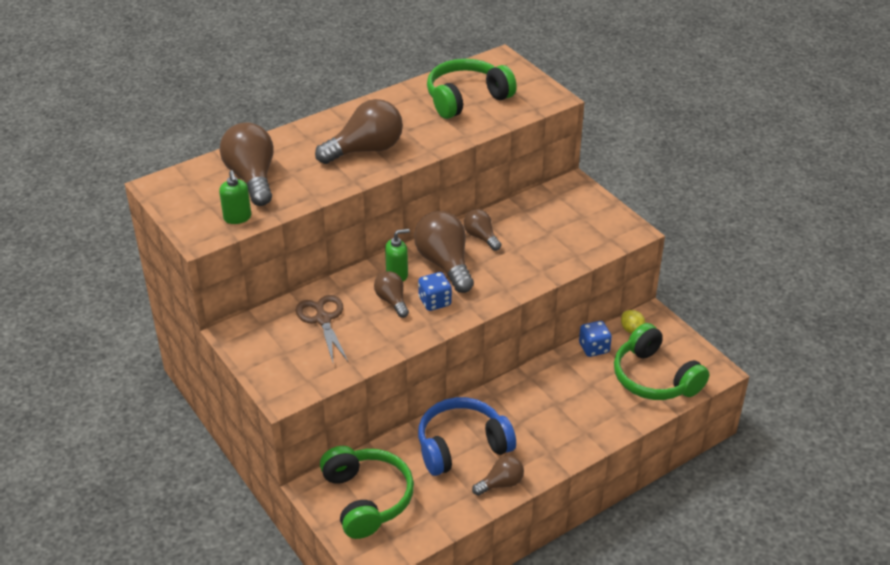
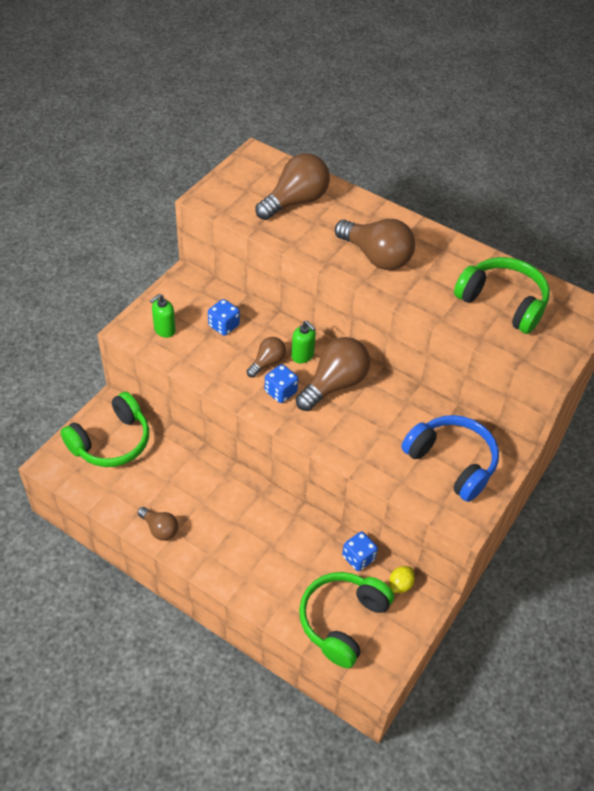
camera: 65 degrees right, 10 degrees up
green soap dispenser [219,170,251,224] -> green soap dispenser moved to [150,294,176,338]
brown scissors [296,295,348,362] -> blue dice [208,299,240,336]
blue headphones [418,397,516,476] -> blue headphones moved to [401,415,499,502]
brown light bulb [464,209,501,251] -> none

